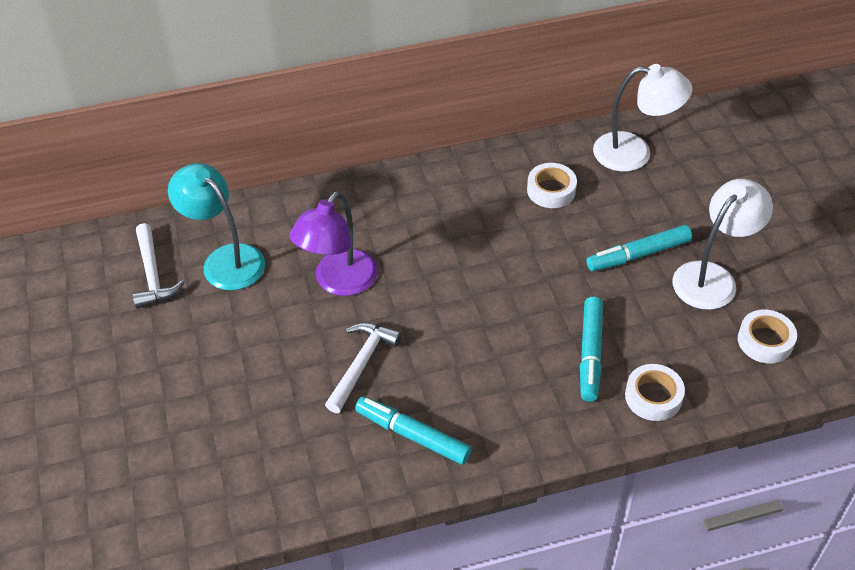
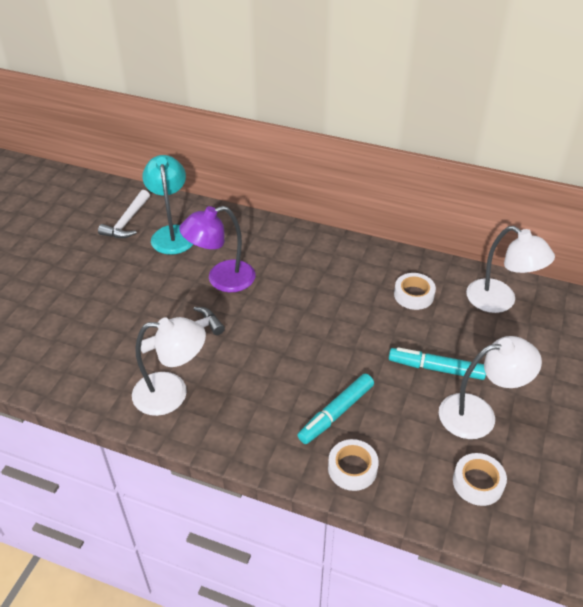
camera: 35 degrees right, 5 degrees down
turquoise marker [355,396,472,465] -> white lamp [132,317,206,416]

